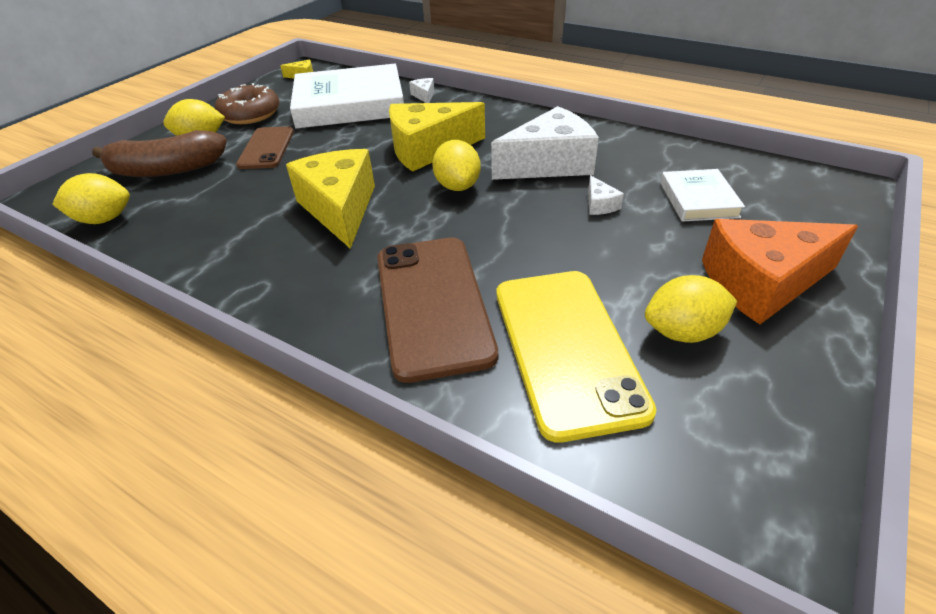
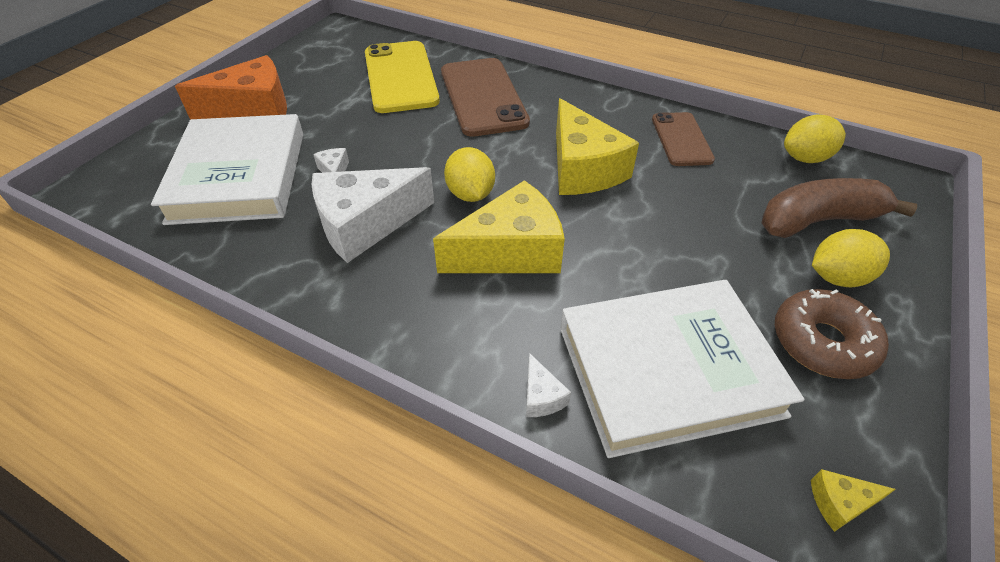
camera: 175 degrees right, 5 degrees up
brown phone [236,126,294,169] -> brown phone moved to [652,112,715,166]
yellow lemon [645,275,737,343] -> none
white book [660,169,745,222] -> white book [151,114,303,225], size x2.01

